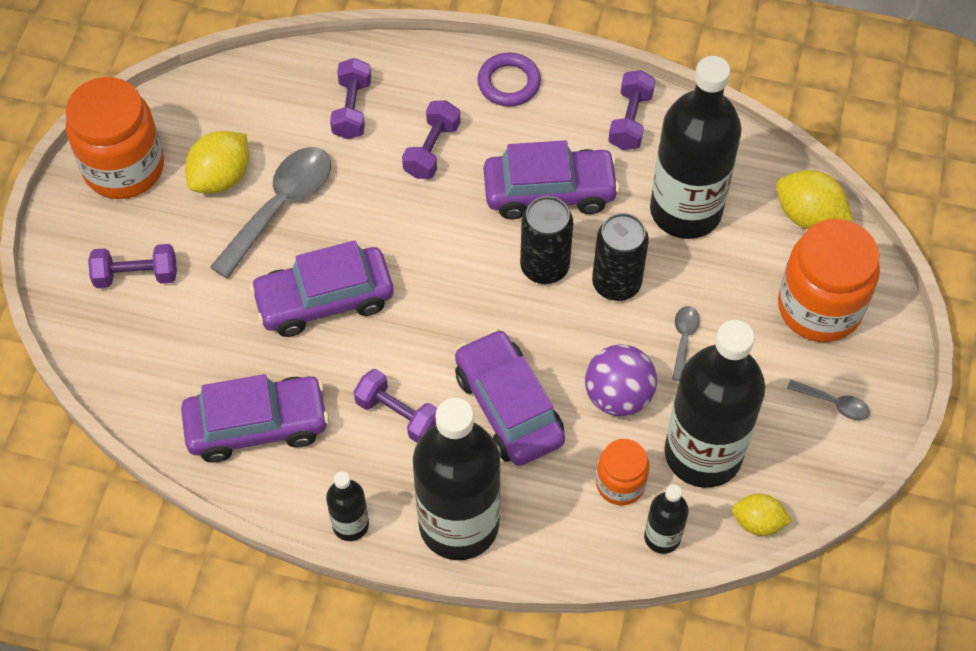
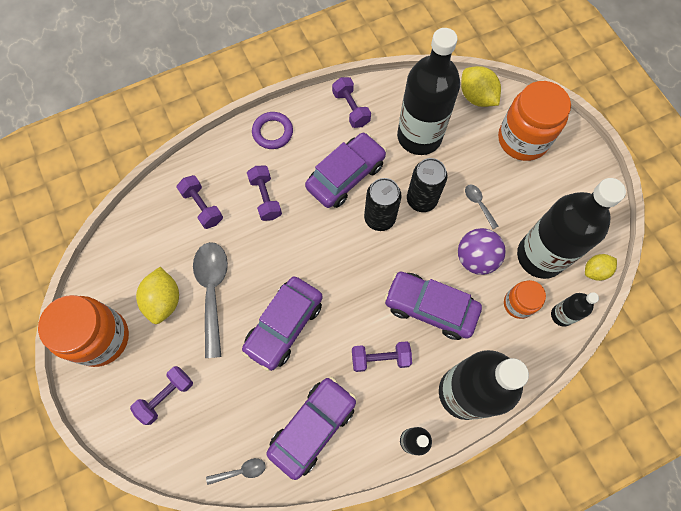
camera: 40 degrees left, 10 degrees up
yellow lemon [776,170,853,229] -> yellow lemon turned 60 degrees clockwise [461,66,501,107]
grey spoon [787,380,870,420] -> grey spoon moved to [206,458,266,485]

